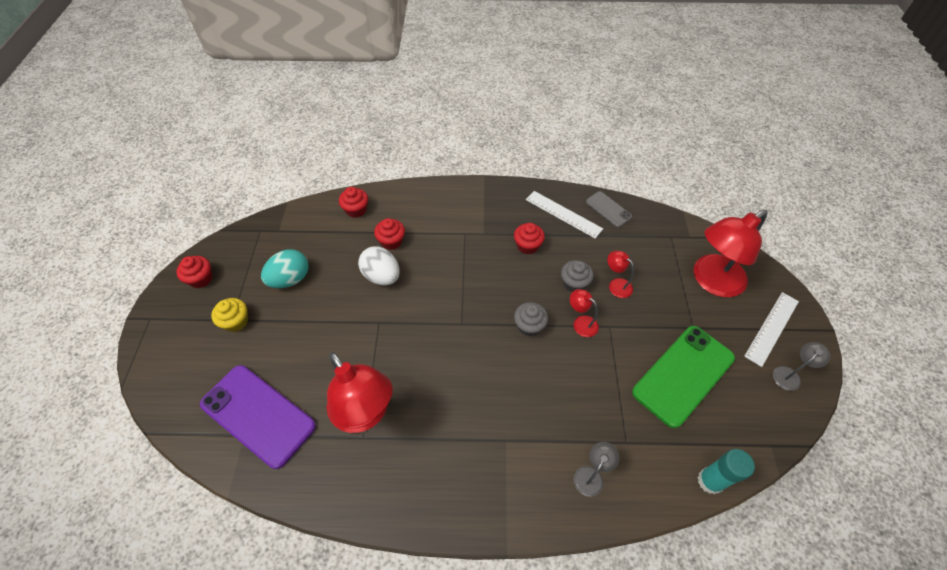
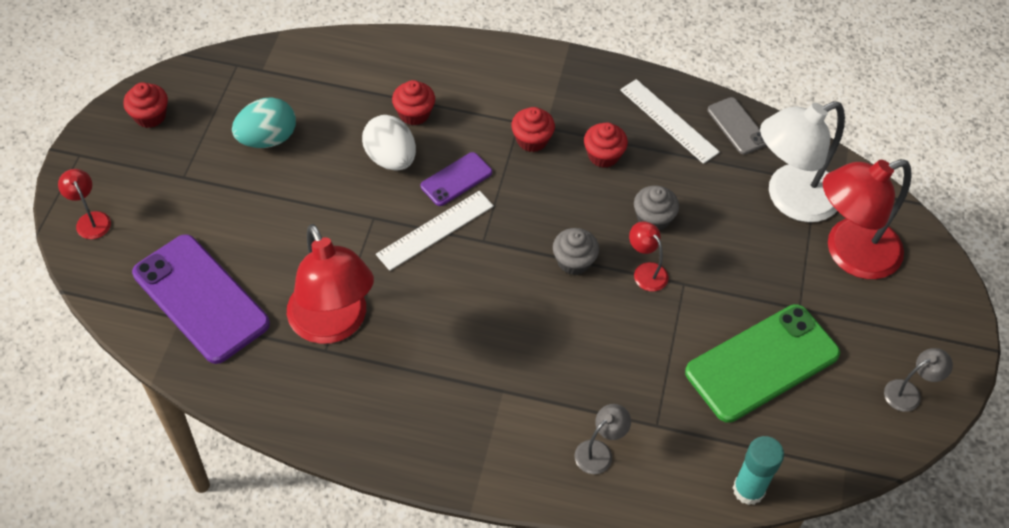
camera: 10 degrees right, 0 degrees up
yellow cupcake [211,298,248,332] -> none
red cupcake [339,187,368,218] -> red cupcake moved to [511,107,555,152]
red lamp [608,251,634,298] -> red lamp moved to [58,169,111,239]
white ruler [744,292,799,367] -> white ruler moved to [376,191,494,271]
none -> purple phone [421,152,492,206]
none -> white lamp [760,101,845,222]

